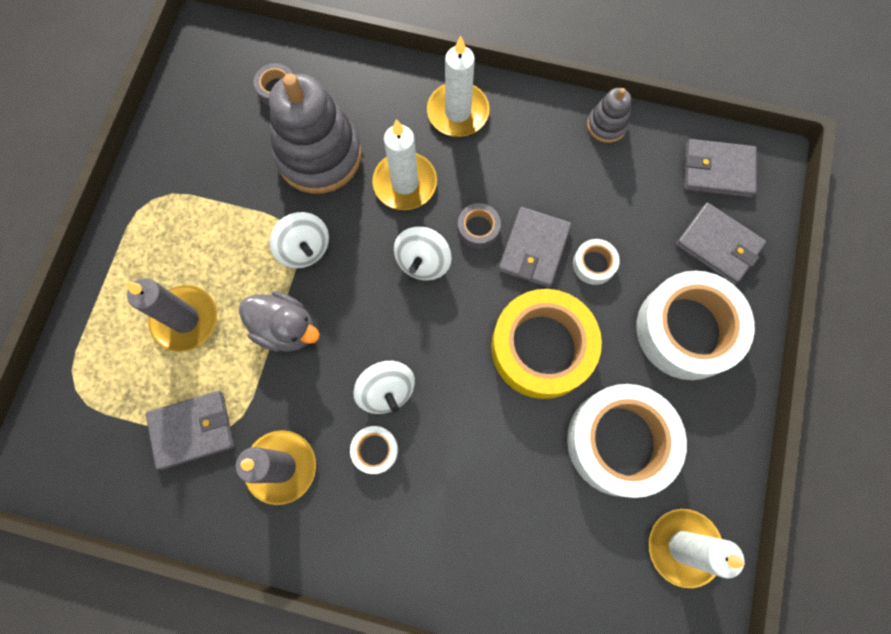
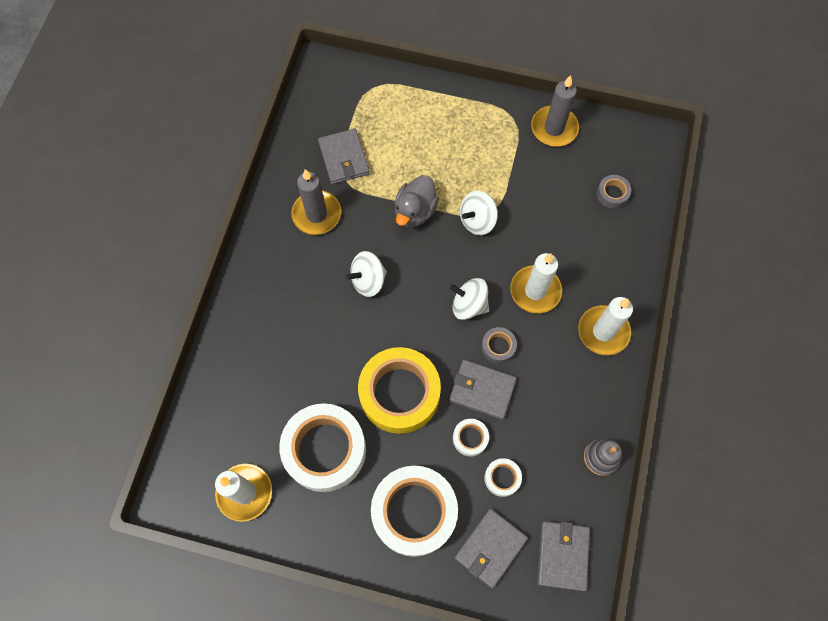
camera: 90 degrees right, 5 degrees down
grey candle [125,278,217,352] -> grey candle moved to [531,75,579,147]
grey stacking toy [269,74,362,194] -> none
white tape [350,426,398,474] -> white tape moved to [484,458,522,497]

